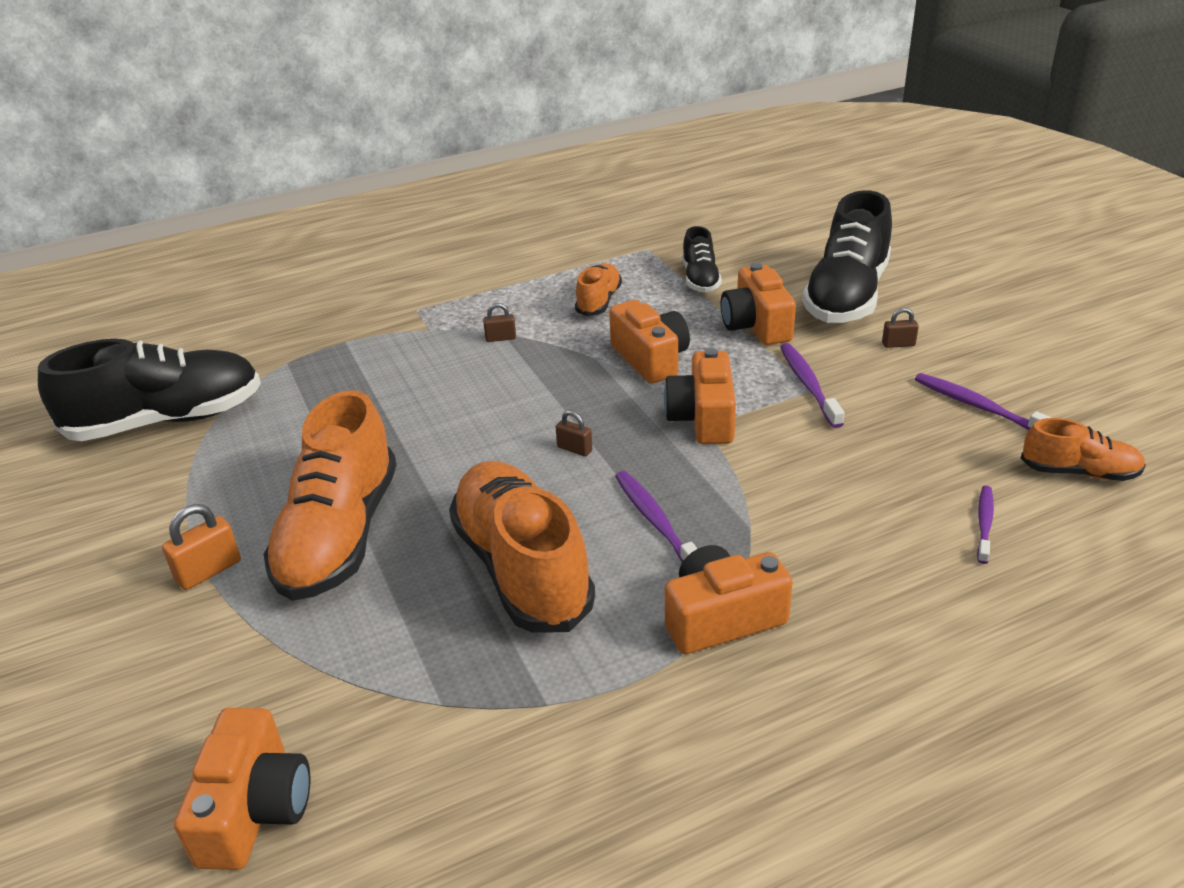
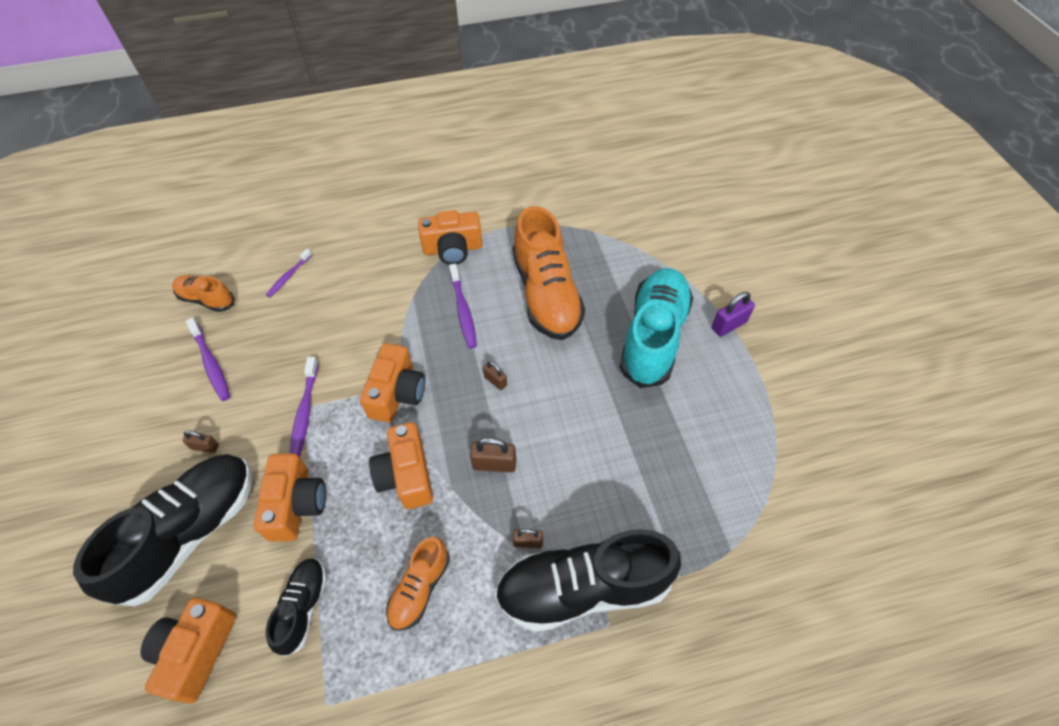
camera: 170 degrees left, 20 degrees up
black shoe [38,339,261,441] -> black shoe moved to [495,529,681,632]
orange padlock [162,504,241,590] -> purple padlock [712,292,755,337]
orange camera [174,708,310,870] -> orange camera moved to [140,598,236,704]
orange shoe [264,390,397,601] -> turquoise shoe [620,268,693,388]
none -> brown padlock [470,438,516,472]

